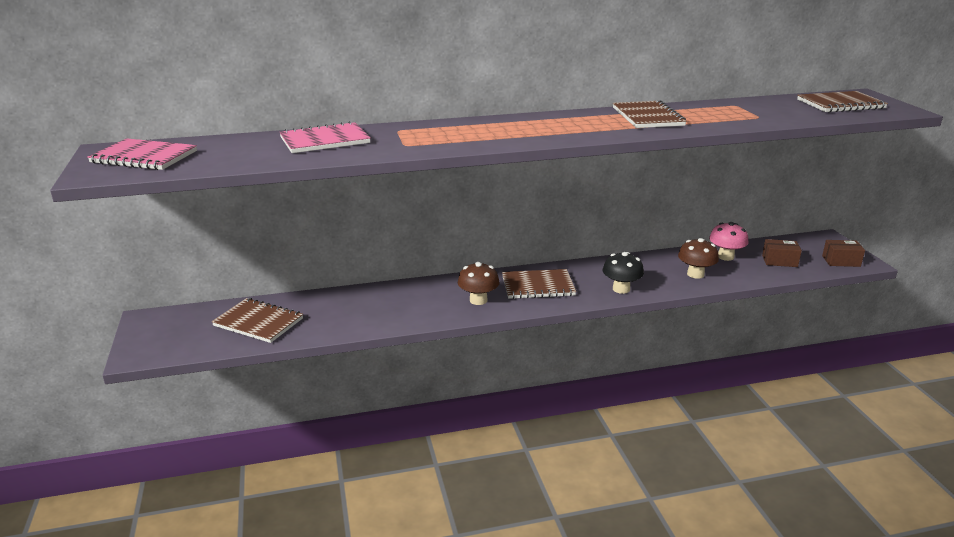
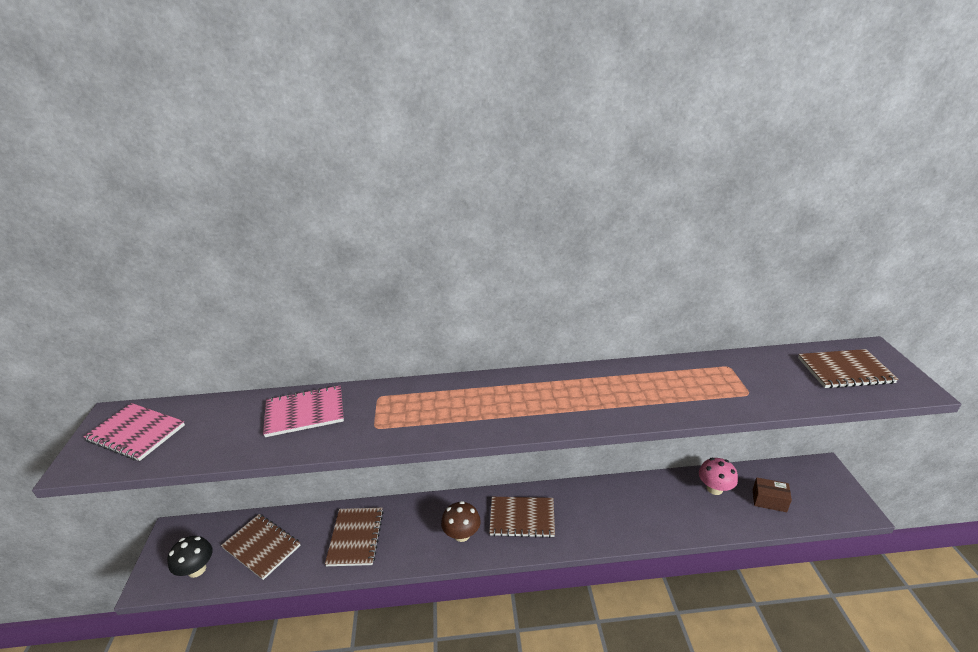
camera: 10 degrees right, 5 degrees up
black mushroom [603,252,644,294] -> black mushroom moved to [167,536,213,578]
brown notebook [613,100,687,128] -> brown notebook moved to [325,508,384,566]
brown mushroom [678,238,719,279] -> none
brown box [822,240,865,267] -> none

